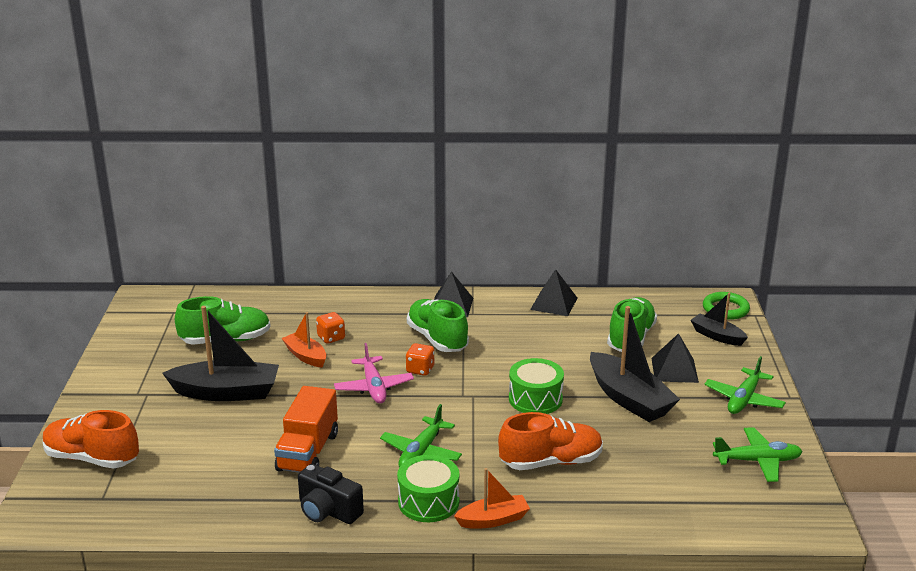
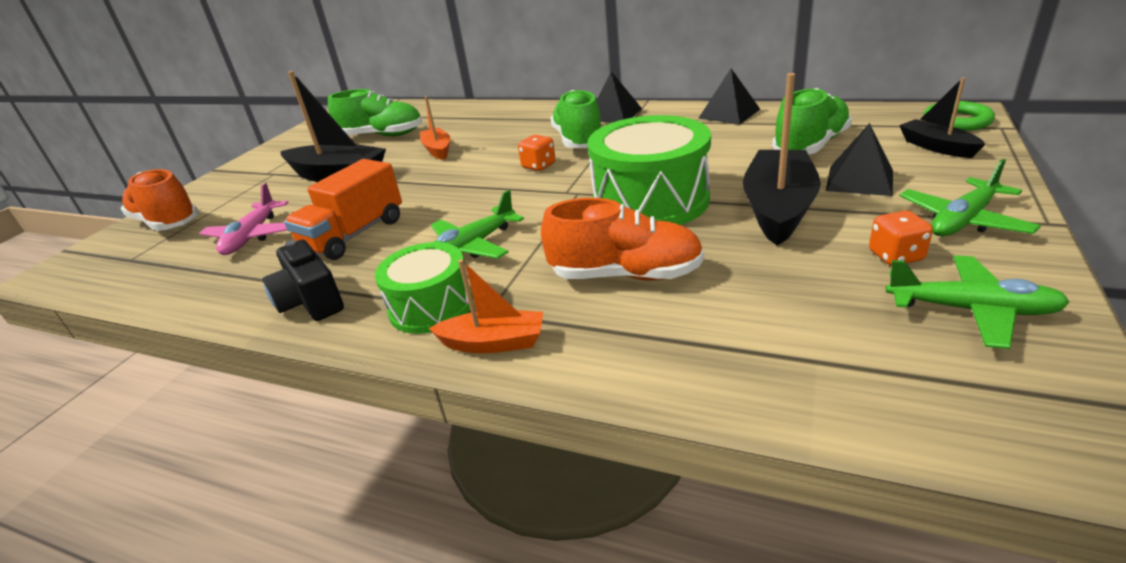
camera: 25 degrees right, 5 degrees up
orange dice [316,312,345,344] -> orange dice moved to [869,210,933,266]
pink plane [334,343,414,403] -> pink plane moved to [199,183,289,255]
green drum [509,358,564,414] -> green drum [587,115,711,225], size x1.65
black boat [590,306,680,422] -> black boat turned 150 degrees counterclockwise [743,73,821,246]

